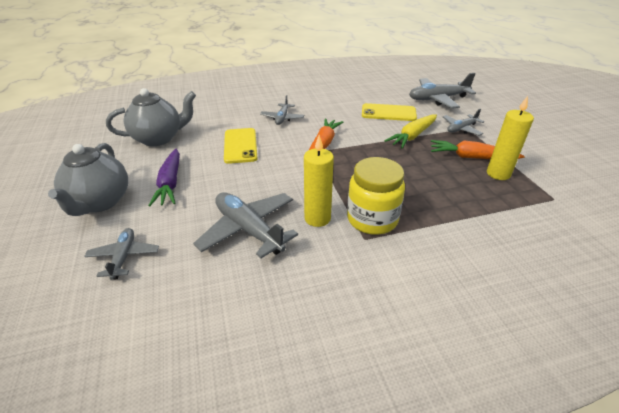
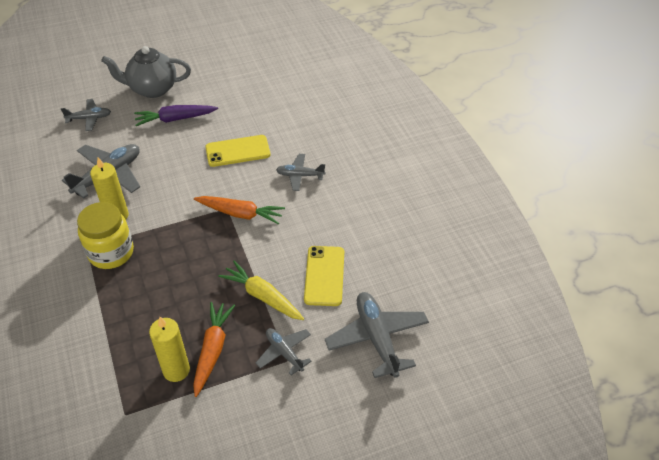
camera: 85 degrees right, 10 degrees up
grey teapot [106,88,196,146] -> none

